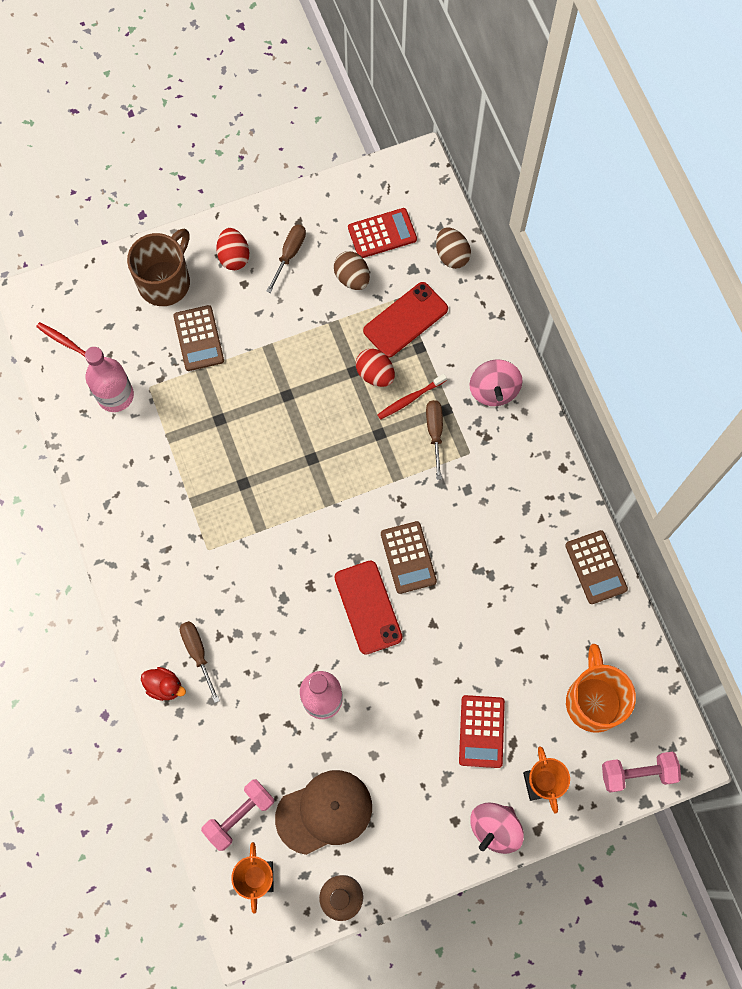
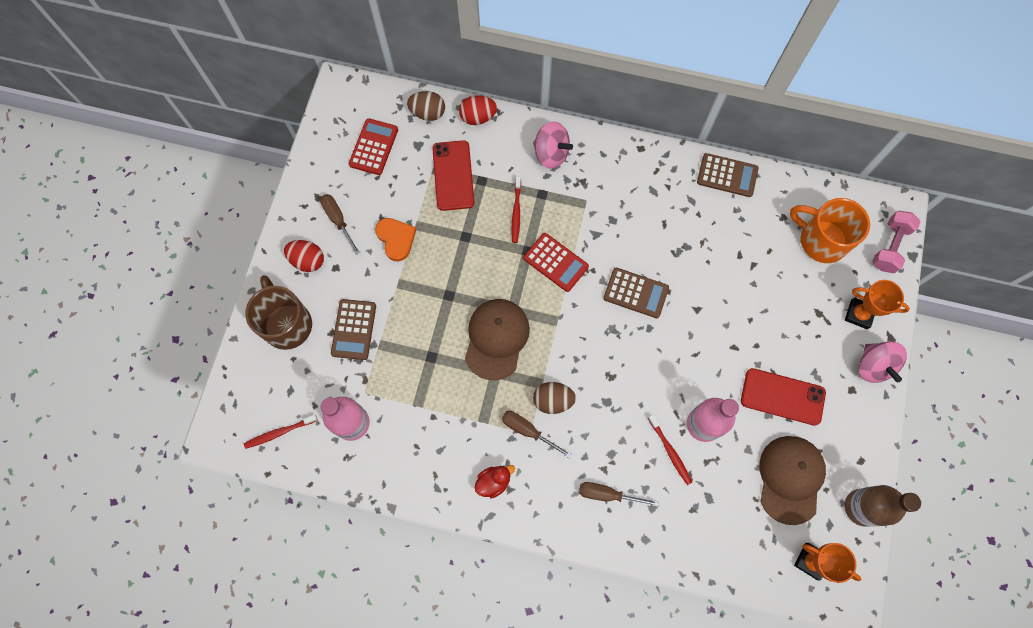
camera: 55 degrees left, 0 degrees up
red duck [141,667,186,701] -> red duck moved to [475,465,515,499]
brown calculator [173,305,224,371] -> brown calculator turned 75 degrees clockwise [331,299,376,360]
pink dumbbell [201,779,275,851] -> none
brown egg [334,251,370,290] -> brown egg moved to [533,382,576,414]
red phone [334,560,403,655] -> red phone moved to [741,368,826,426]
red egg [356,348,395,387] -> red egg moved to [459,95,497,125]
brown screwdriver [426,400,443,480] -> brown screwdriver moved to [502,411,572,458]
red calculator [459,695,505,768] -> red calculator moved to [523,233,589,292]
none -> orange heart [375,218,416,261]
none -> brown cap [465,299,530,380]
none -> red toothbrush [648,415,692,485]

